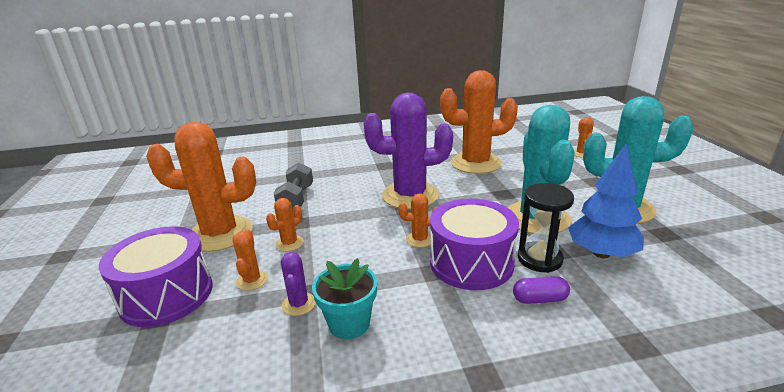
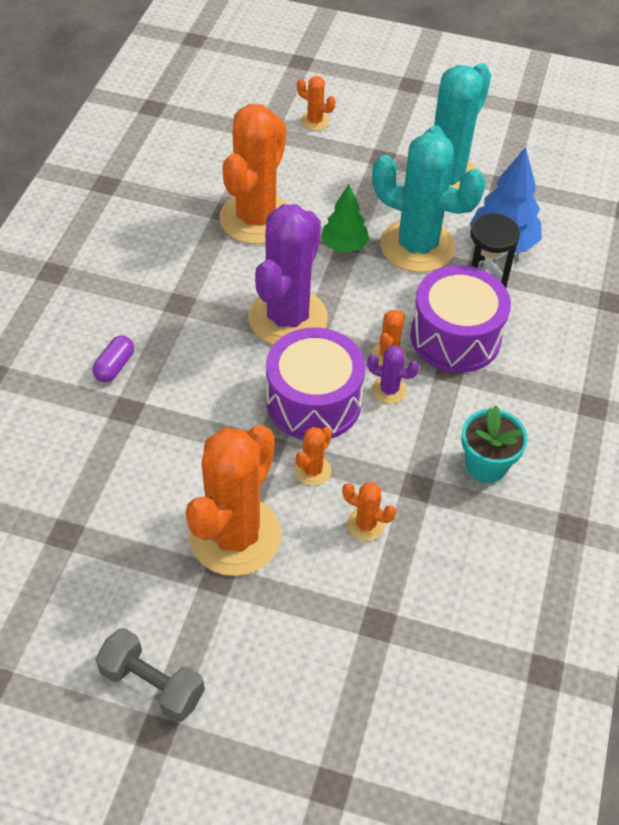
camera: 65 degrees left, 25 degrees up
purple drum [99,226,213,327] -> purple drum moved to [266,328,366,440]
orange cactus [266,198,304,252] -> orange cactus turned 60 degrees clockwise [294,427,332,486]
grey dumbbell [274,162,313,210] -> grey dumbbell moved to [95,628,205,722]
purple cactus [281,252,316,316] -> purple cactus moved to [367,346,419,404]
purple capsule [513,276,570,304] -> purple capsule moved to [93,335,134,382]
none -> green tree [321,184,369,253]

